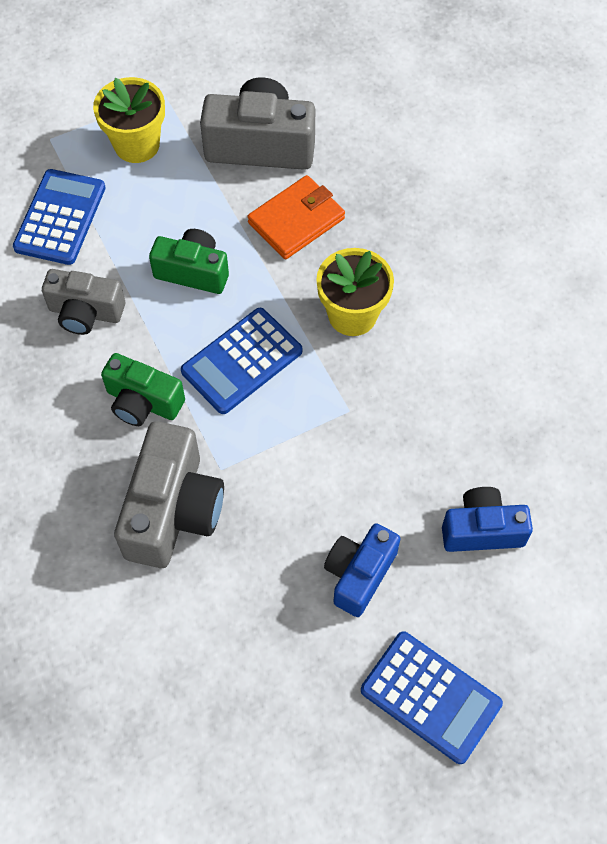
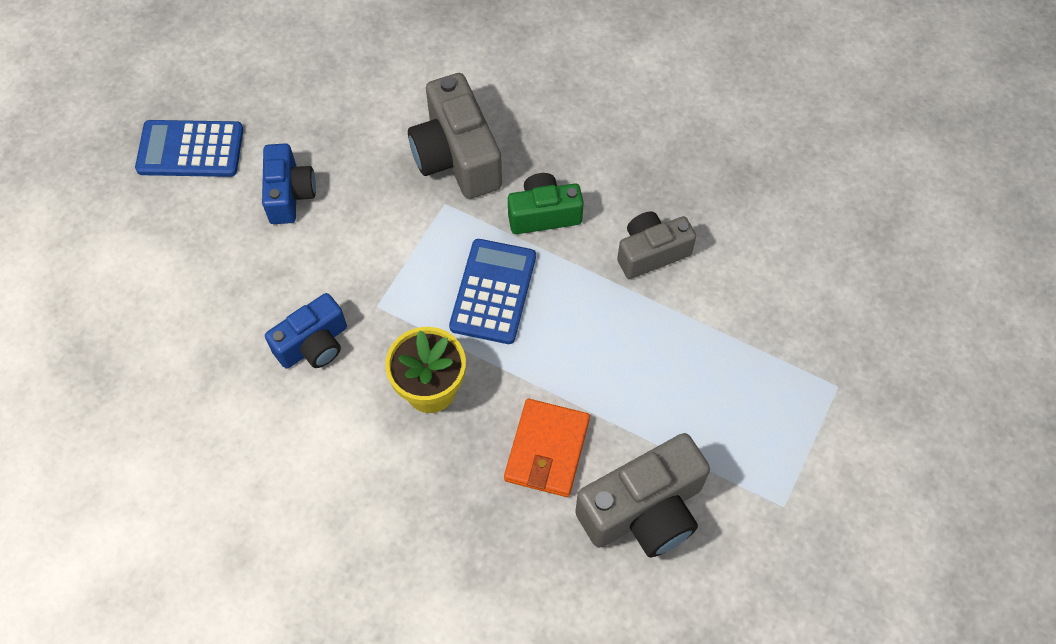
camera: 145 degrees right, 0 degrees up
blue calculator [13,169,106,265] -> none
yellow flower pot [93,77,165,163] -> none
green camera [149,229,229,294] -> none
blue camera [442,487,533,552] -> blue camera moved to [265,293,347,369]

